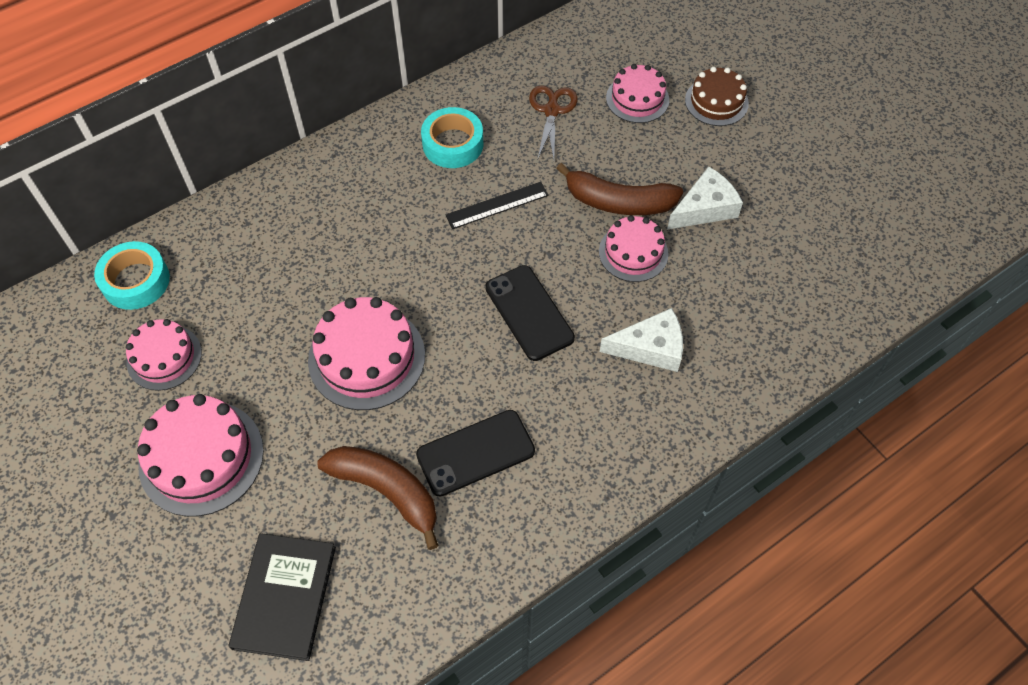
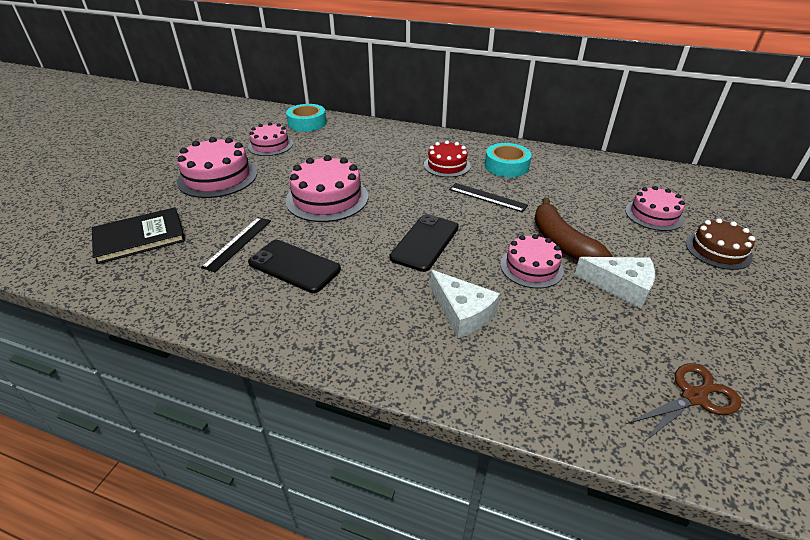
camera: 55 degrees right, 20 degrees down
brown banana [317,446,439,550] -> black ruler [201,217,271,272]
brown scissors [529,85,578,160] -> brown scissors moved to [626,363,741,443]
none -> red cake [424,141,471,177]

